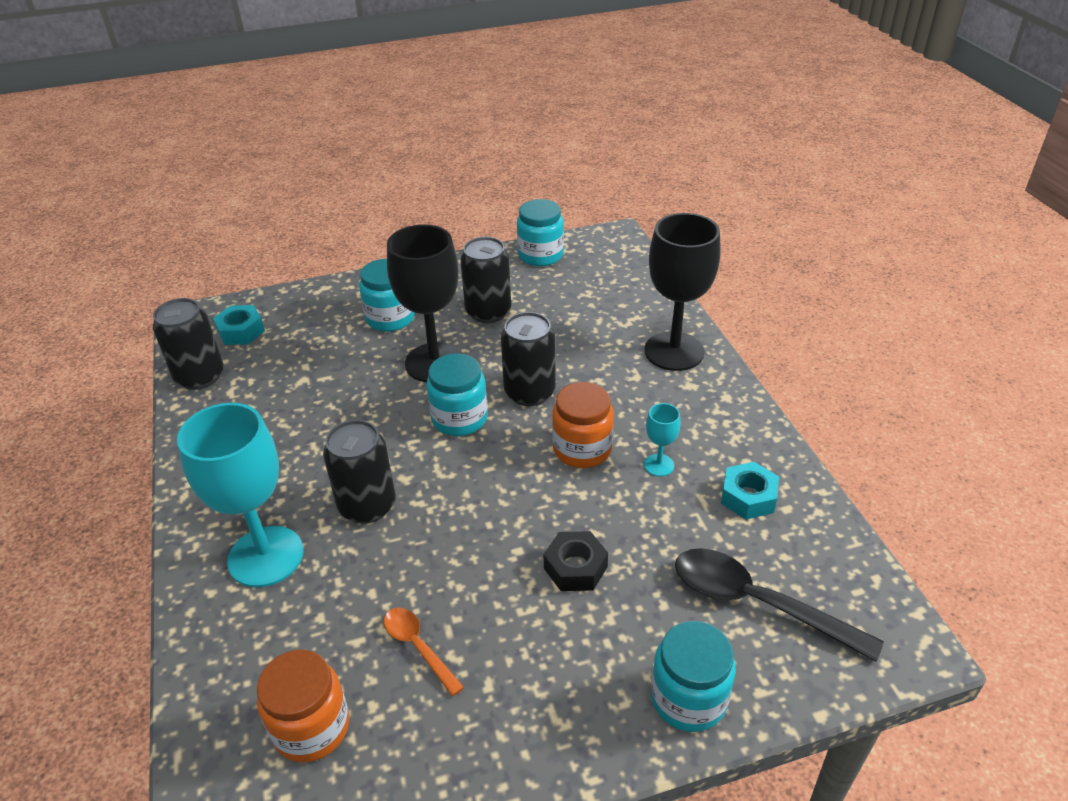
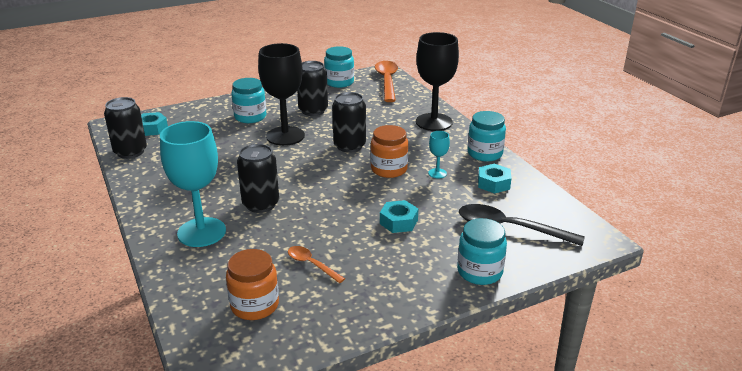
camera: 10 degrees left, 10 degrees down
turquoise jar [426,353,488,436] -> turquoise jar moved to [467,111,506,162]
black nut [544,531,608,591] -> turquoise nut [380,200,418,233]
none -> orange spoon [375,61,398,102]

